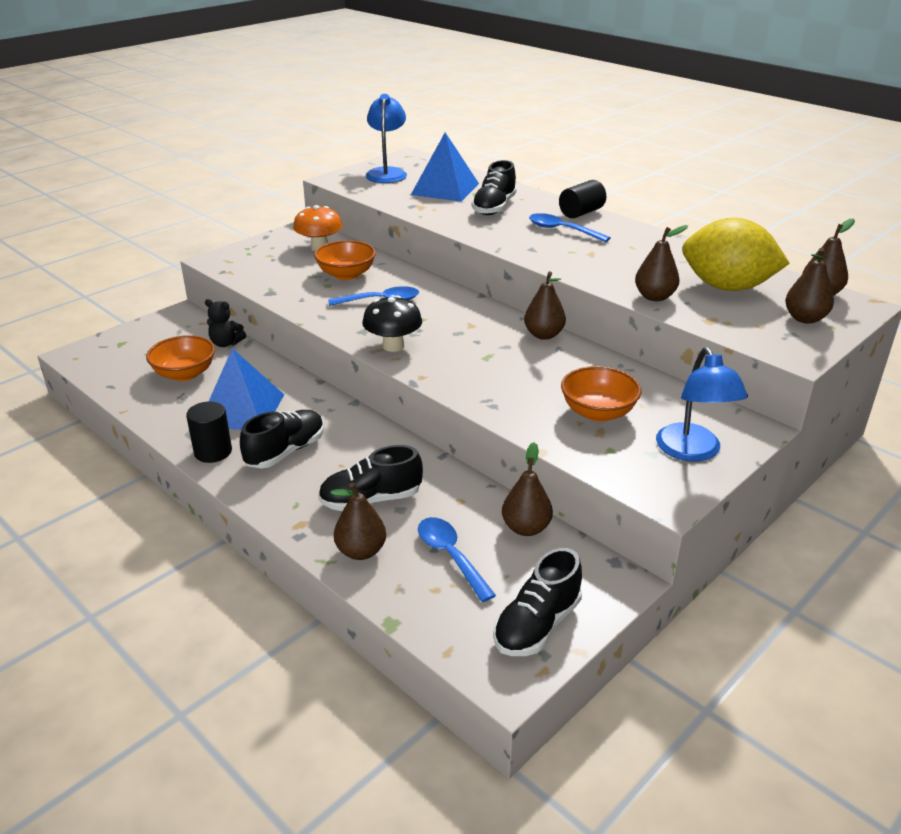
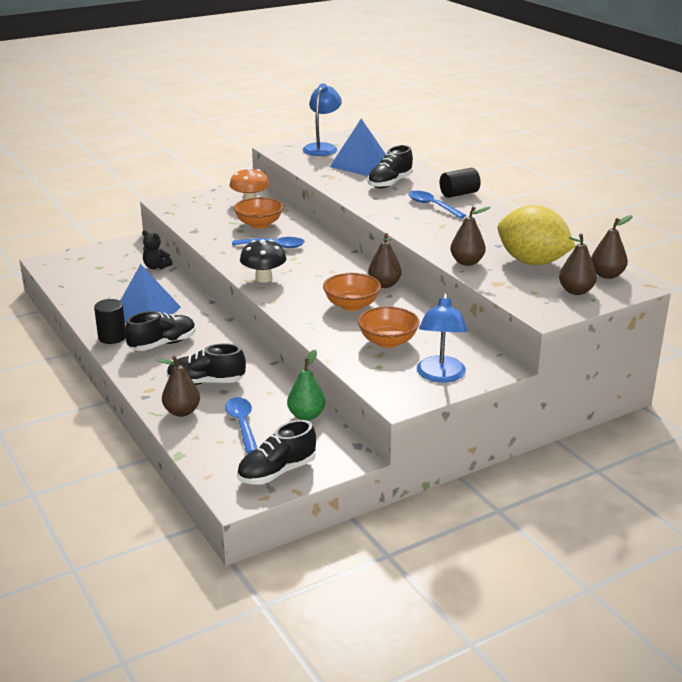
camera: 15 degrees right, 5 degrees down
orange bowl [146,335,215,381] -> orange bowl moved to [323,273,381,311]
brown pear [502,442,553,536] -> green pear [287,350,325,421]

